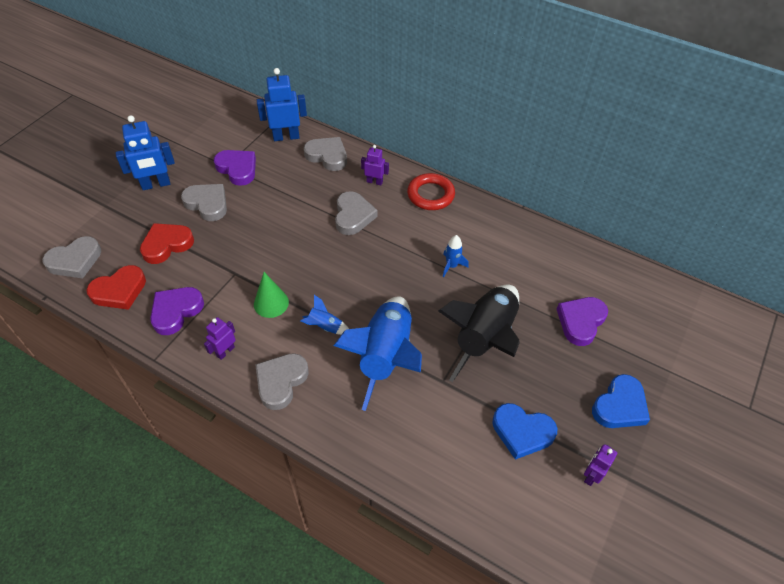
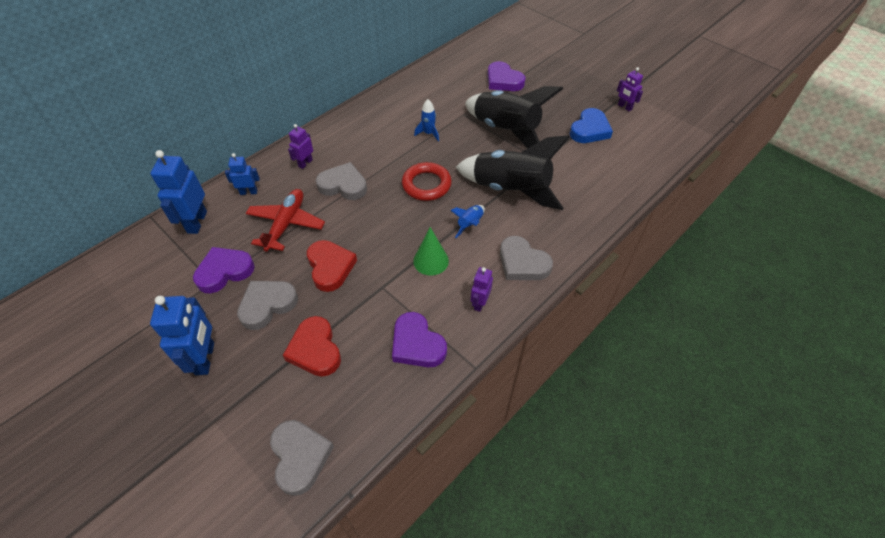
camera: 75 degrees left, 0 degrees up
red heart [87,265,146,310] -> red heart moved to [307,240,357,292]
purple robot [204,317,236,360] -> purple robot turned 60 degrees clockwise [471,267,493,312]
grey heart [304,137,347,171] -> blue robot [225,153,260,195]
blue rocket [333,296,422,411] -> black rocket [456,135,570,210]
red ring [407,173,455,210] -> red ring moved to [402,162,452,201]
blue heart [592,374,650,428] -> none
none -> red plane [245,189,325,252]

